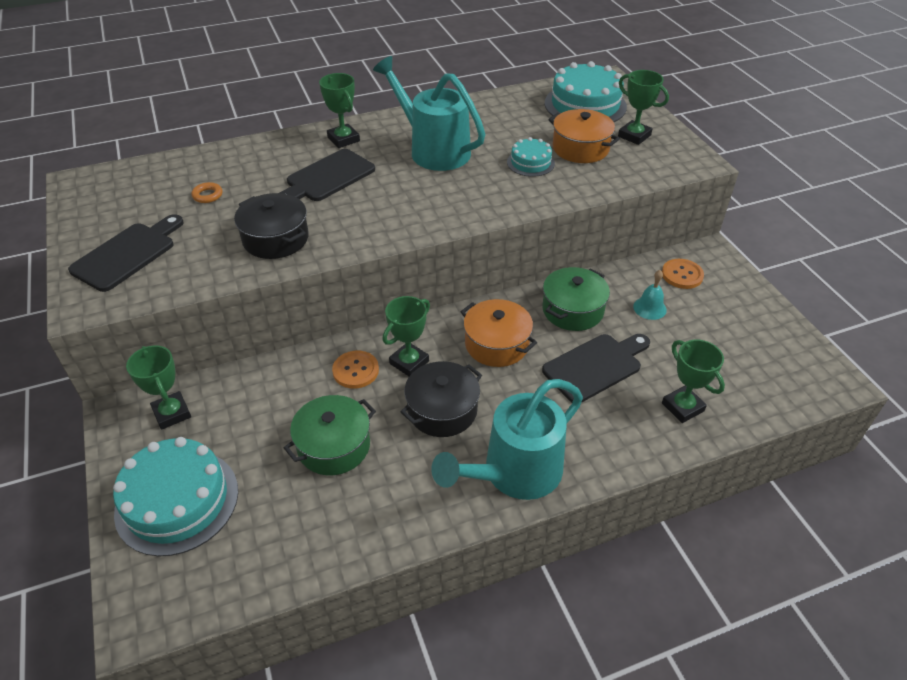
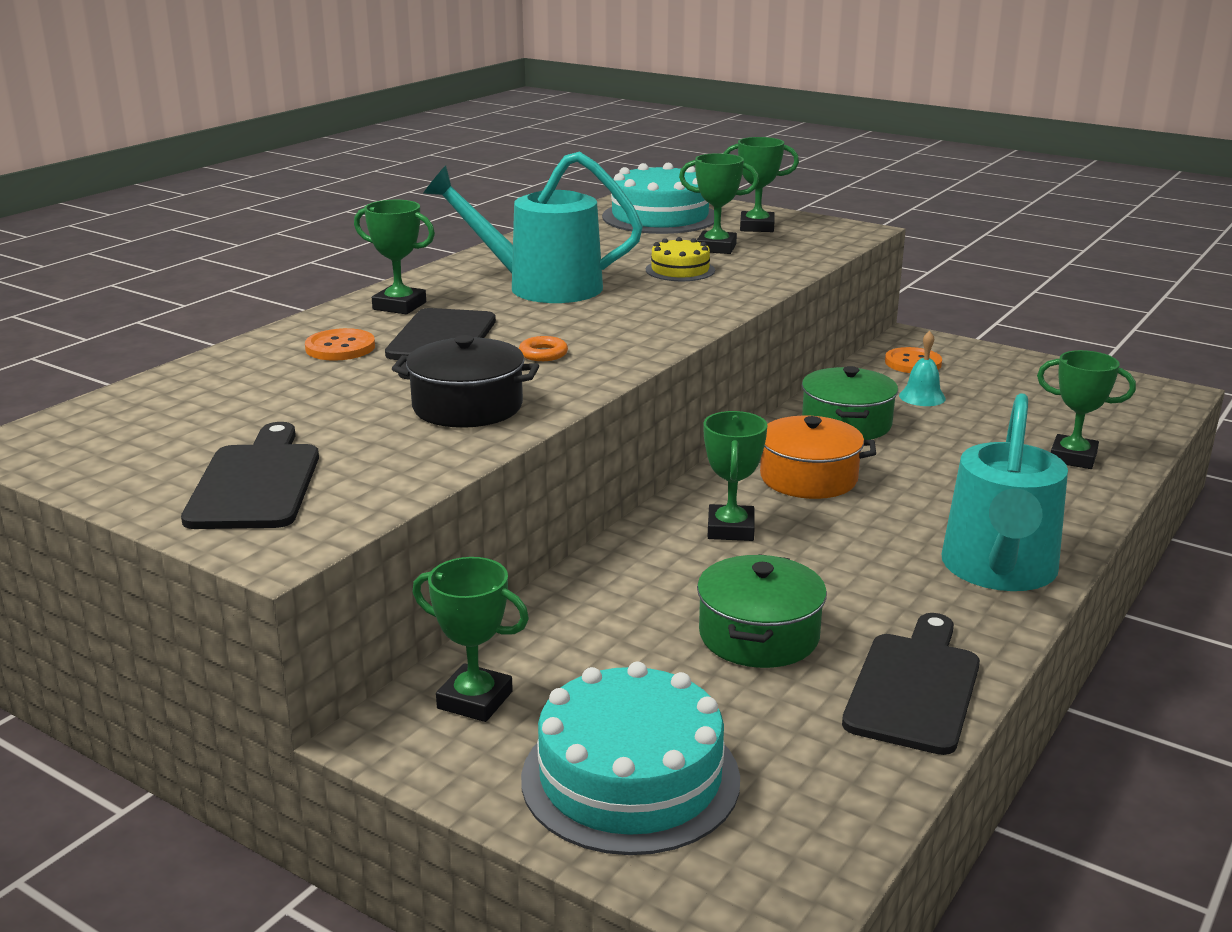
camera: 35 degrees left, 20 degrees down
orange ring [191,182,222,203] -> orange ring moved to [519,336,568,361]
orange button [332,351,379,389] -> orange button moved to [305,328,375,361]
black pot [400,361,482,437] -> none
turquoise cake [507,137,555,177] -> yellow cake [646,237,715,281]
black cutting board [542,334,650,403] -> black cutting board moved to [842,613,980,755]
orange pot [548,109,620,163] -> green trophy [679,153,759,254]

